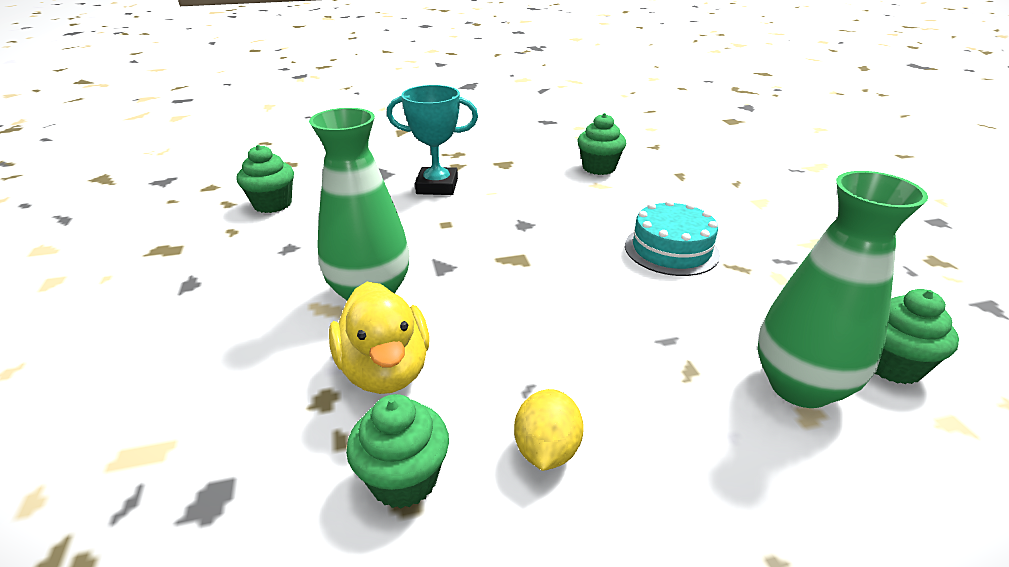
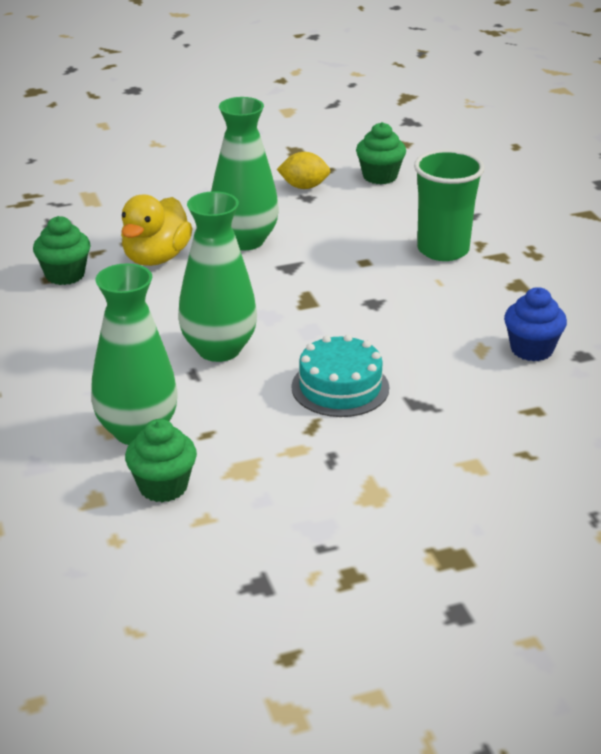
camera: 85 degrees right, 0 degrees up
yellow duck [329,282,430,394] -> yellow duck turned 45 degrees counterclockwise [121,195,193,266]
turquoise trophy [387,85,478,195] -> green cup [414,149,485,261]
yellow lemon [514,389,584,471] -> yellow lemon moved to [277,152,330,189]
green cupcake [577,113,626,175] -> blue cupcake [504,287,567,361]
none -> green vase [178,191,257,362]

